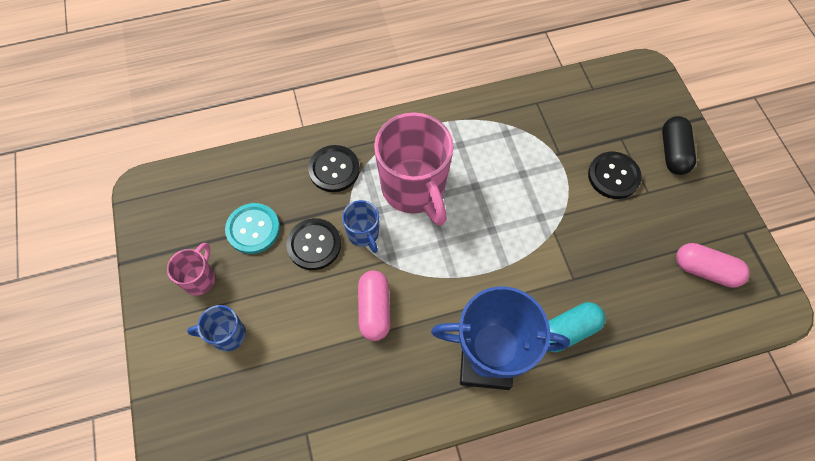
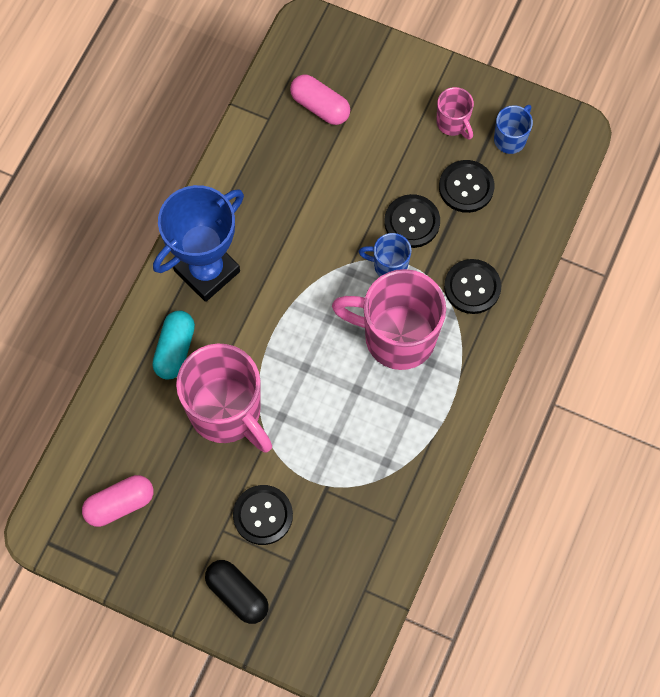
camera: 130 degrees right, 5 degrees up
blue mug [187,305,246,352] -> blue mug moved to [494,105,533,154]
turquoise button [225,203,280,254] -> black button [439,160,494,213]
pink capsule [358,270,390,341] -> pink capsule moved to [290,74,350,125]
none -> pink mug [176,344,272,453]

